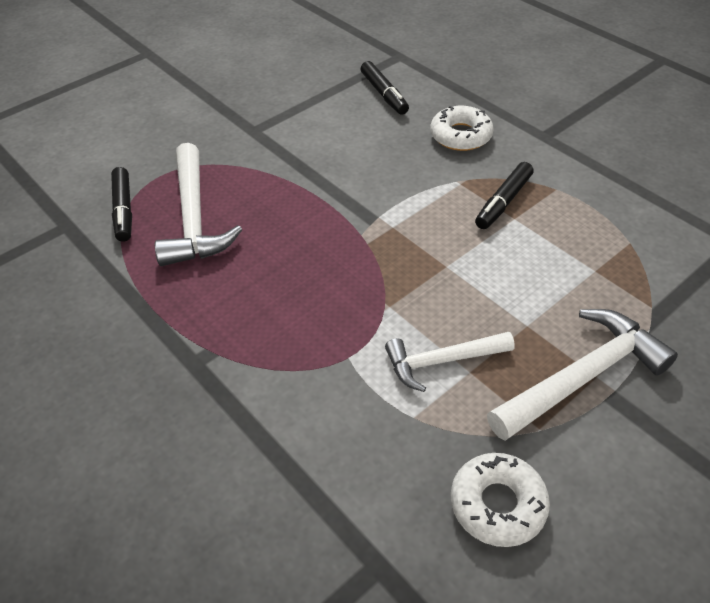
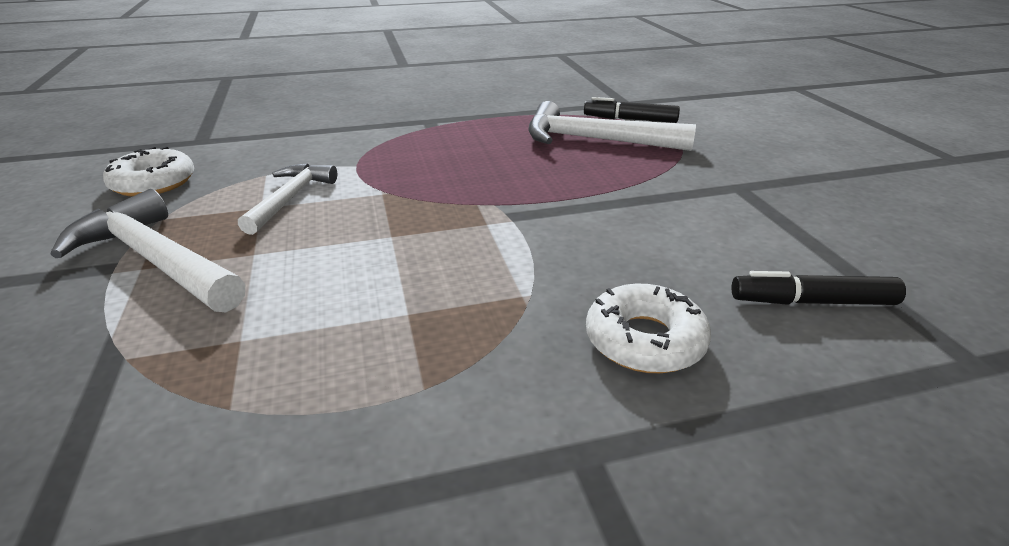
camera: 115 degrees right, 15 degrees down
black marker [475,162,533,229] -> none
white hammer [487,309,678,441] -> white hammer turned 135 degrees clockwise [50,189,245,312]

